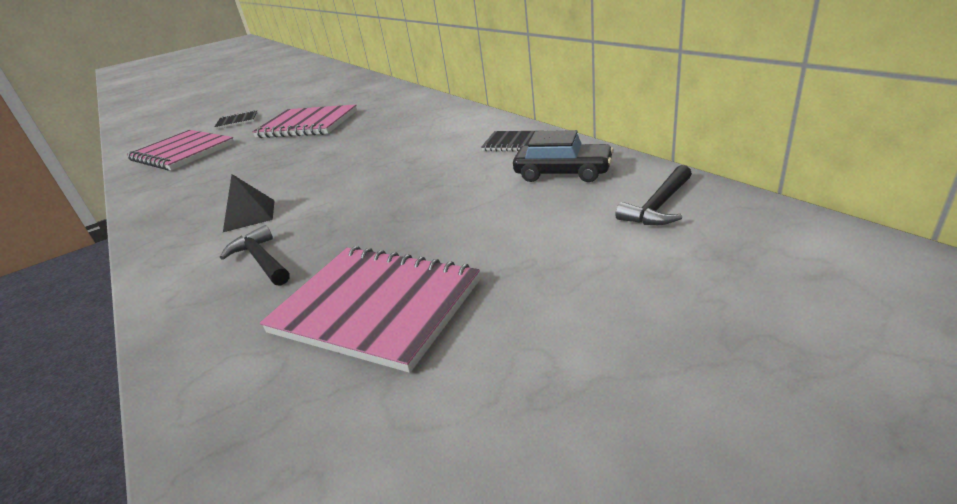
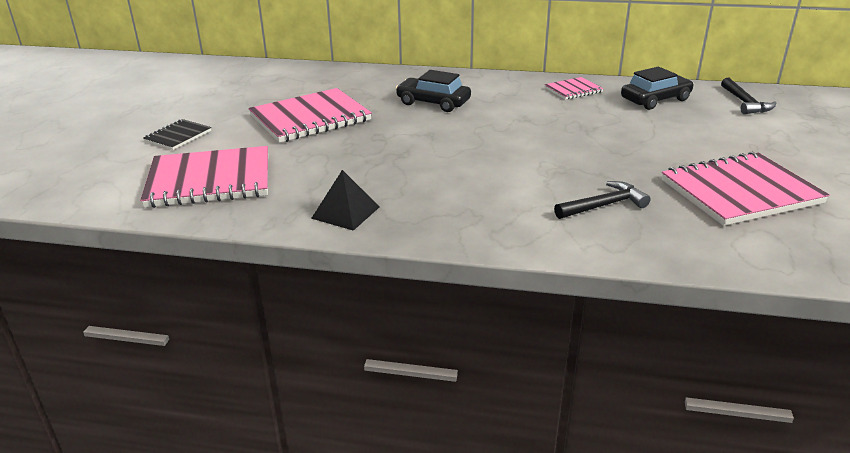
camera: 50 degrees left, 0 degrees up
black hammer [220,225,290,286] -> black hammer turned 150 degrees clockwise [554,181,650,219]
black pyramid [223,174,275,232] -> black pyramid moved to [311,170,379,231]
black notebook [481,131,535,151] -> pink notebook [544,77,604,100]
none -> black car [395,70,471,112]

